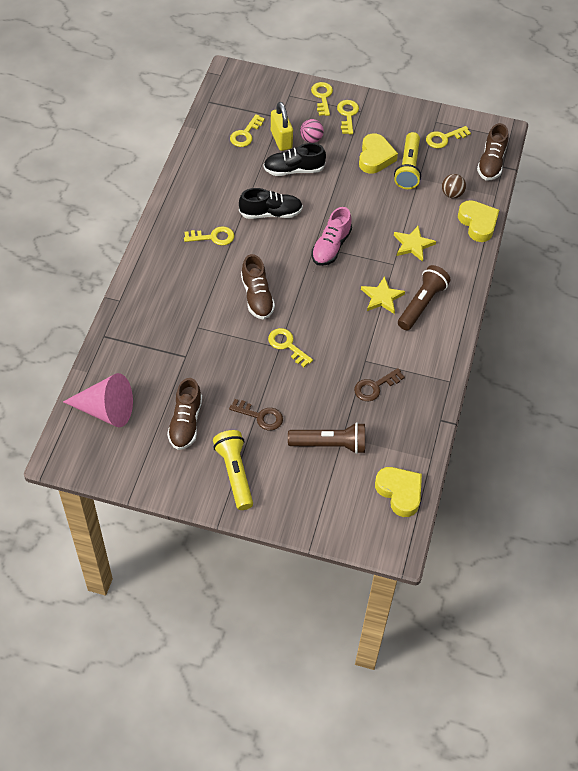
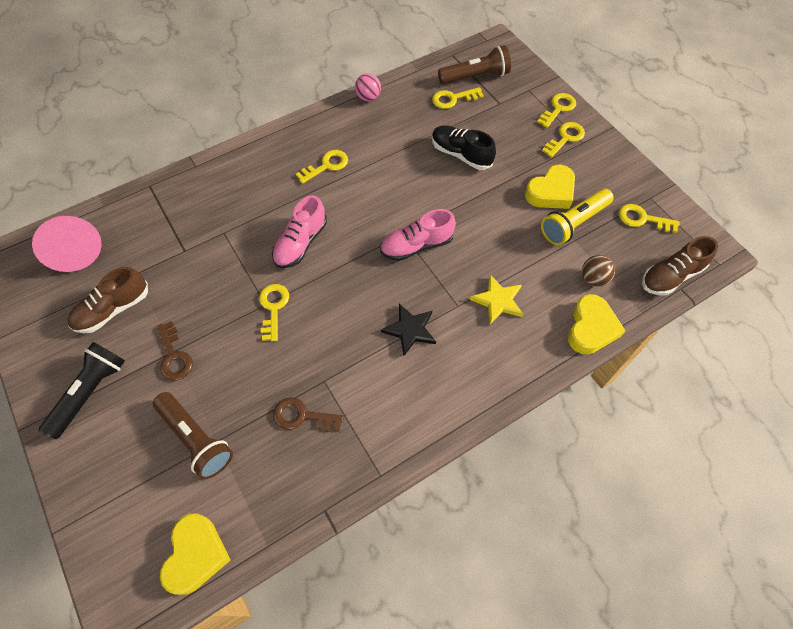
camera: 45 degrees right, 5 degrees up
yellow key [184,226,234,246] -> yellow key turned 75 degrees counterclockwise [296,150,348,184]
yellow flashlight [213,430,253,510] -> black flashlight [39,342,125,439]
black shoe [239,188,303,219] -> none
brown shoe [241,254,275,320] -> pink shoe [272,195,327,268]
yellow padlock [271,102,293,151] -> none
pink ball [300,119,324,143] -> pink ball moved to [355,73,381,101]
yellow star [361,276,405,314] -> black star [381,304,436,356]
brown flashlight [398,265,451,330] -> brown flashlight moved to [438,45,511,84]

